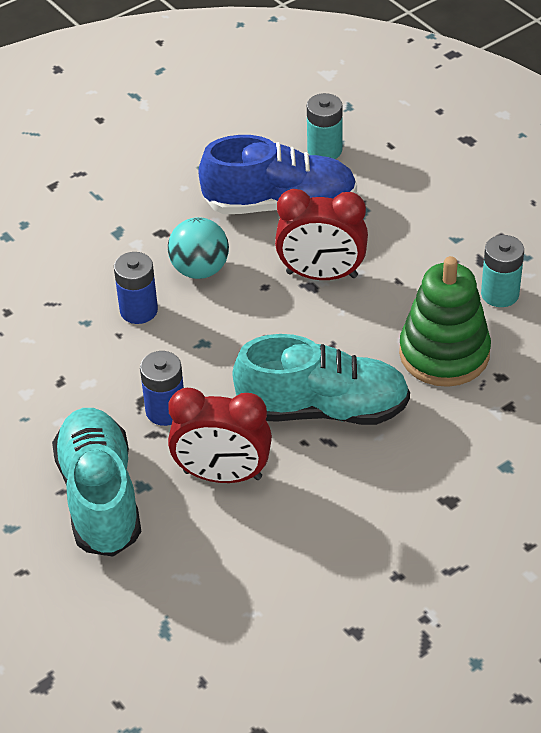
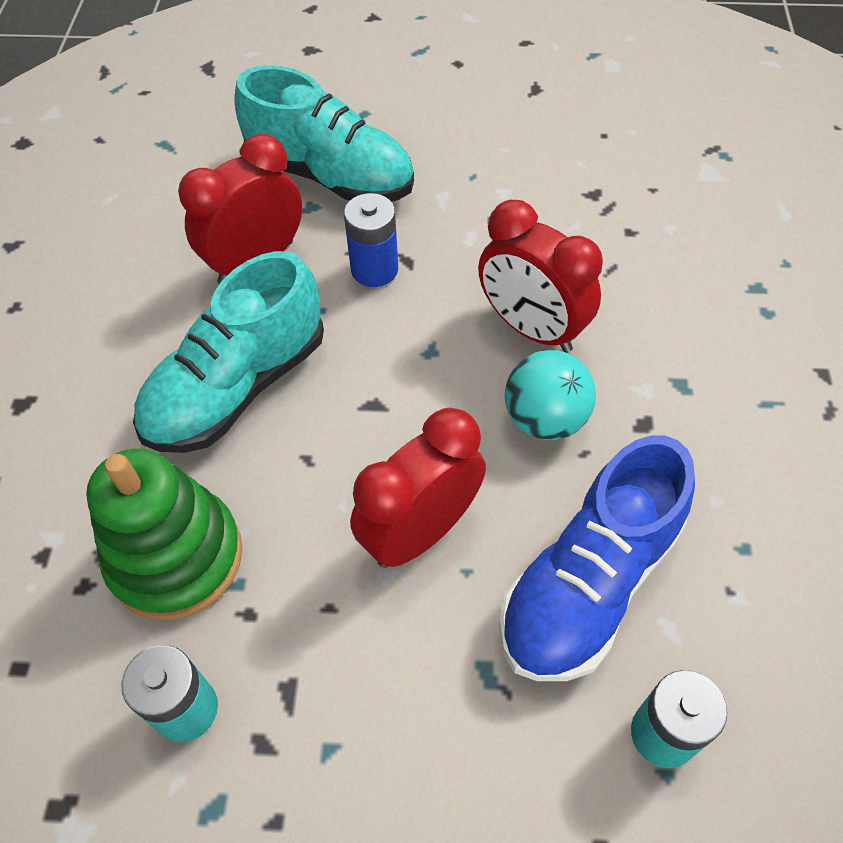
camera: 130 degrees right, 10 degrees up
blue battery [114,252,158,324] -> red clock [478,200,603,353]

